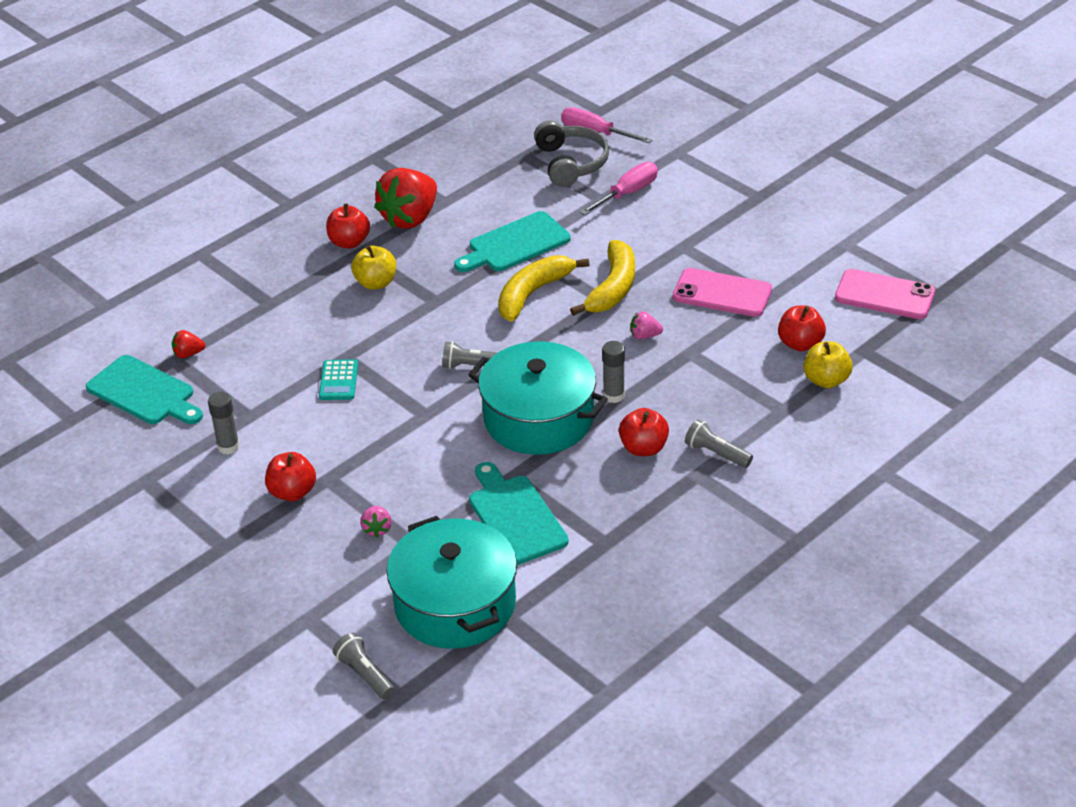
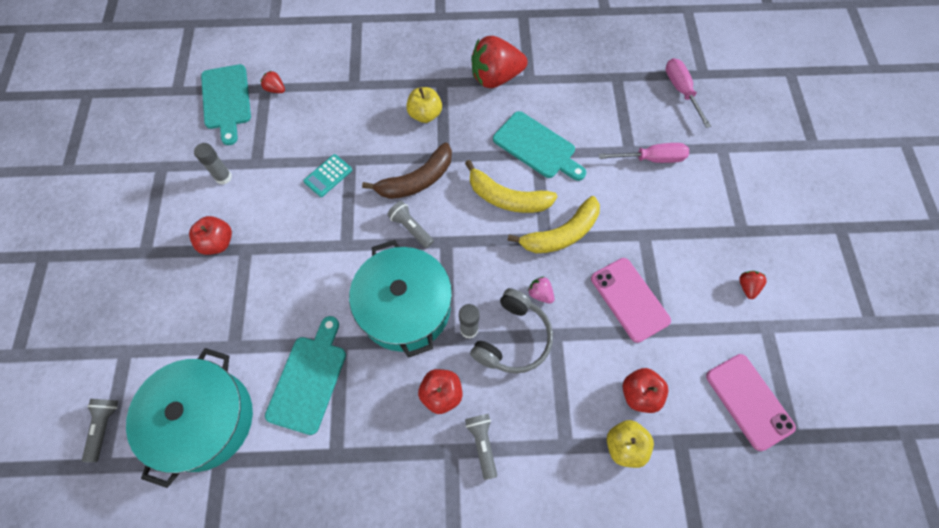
camera: 40 degrees right, 25 degrees up
red apple [326,203,370,248] -> none
pink strawberry [360,506,392,537] -> none
turquoise cutting board [454,211,571,272] -> turquoise cutting board turned 150 degrees counterclockwise [493,111,586,181]
yellow banana [498,255,589,322] -> yellow banana turned 150 degrees counterclockwise [465,160,557,213]
grey headphones [534,120,609,187] -> grey headphones moved to [470,288,553,374]
none -> brown banana [362,143,452,199]
none -> red strawberry [739,271,767,299]

